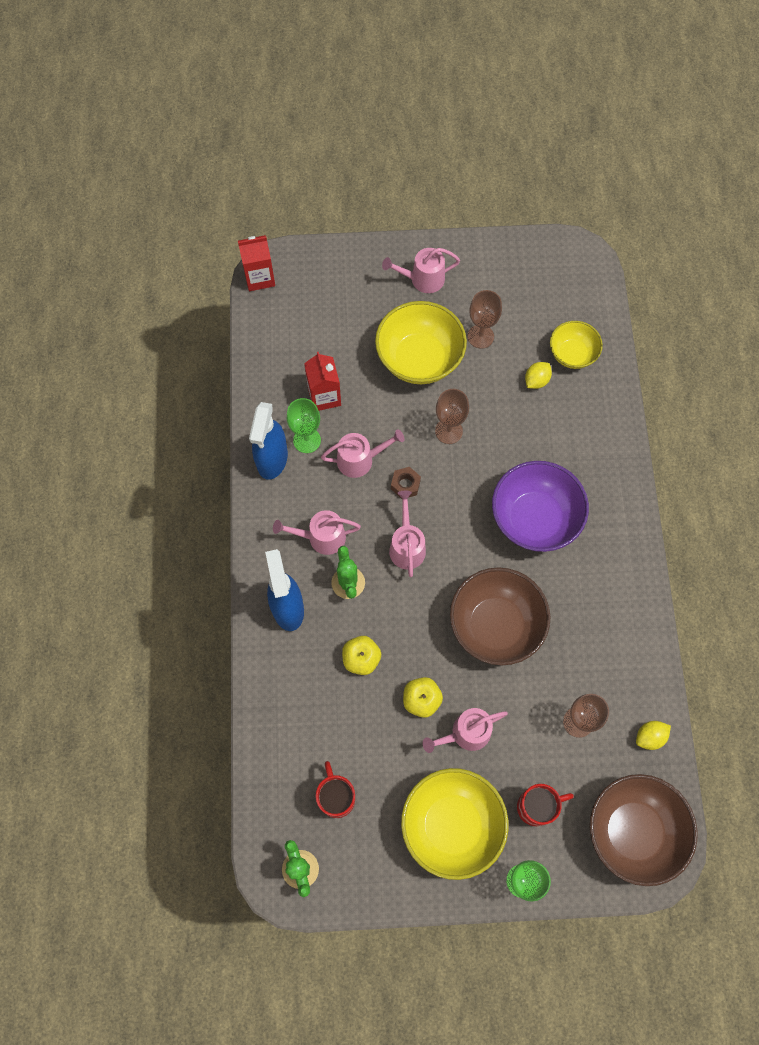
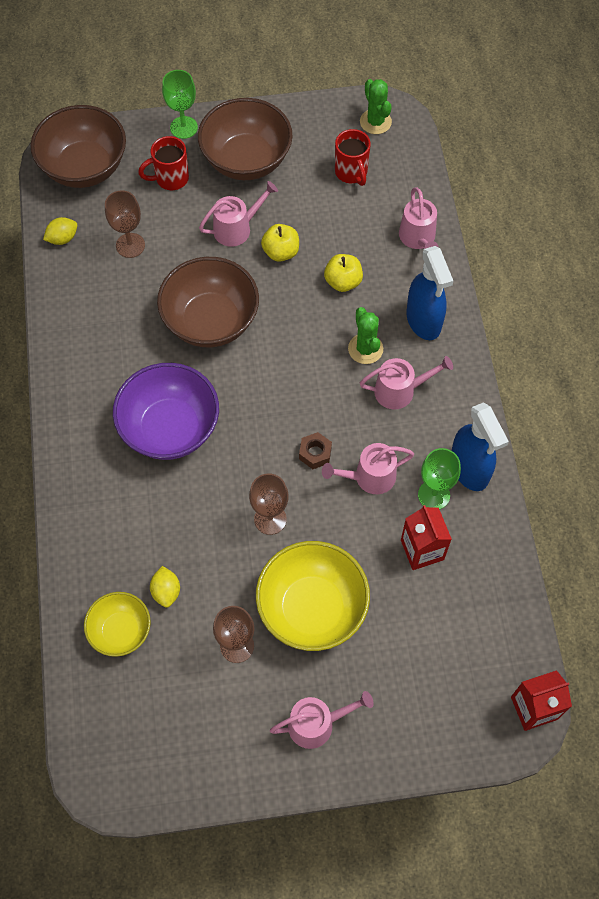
camera: 175 degrees right, 5 degrees down
blue spray bottle [249,402,288,480] -> blue spray bottle turned 150 degrees clockwise [452,402,509,491]
pink watering can [389,490,426,577] -> pink watering can moved to [399,188,439,249]
yellow bowl [401,768,508,880] -> brown bowl [198,98,293,180]
yellow lemon [525,362,552,389] -> yellow lemon turned 45 degrees counterclockwise [150,566,180,608]

